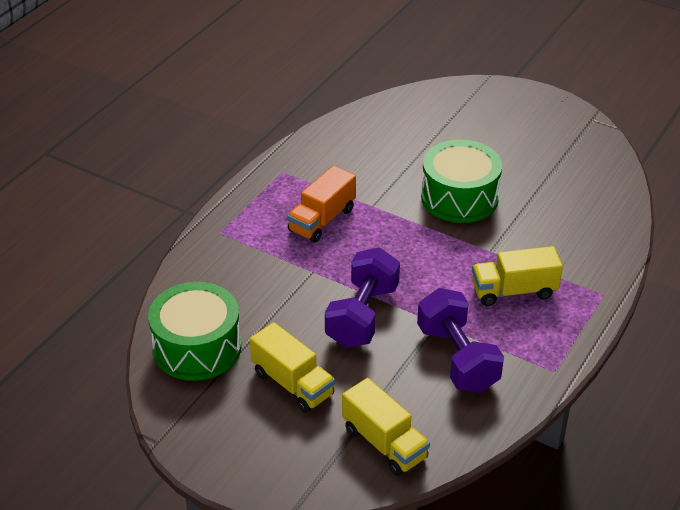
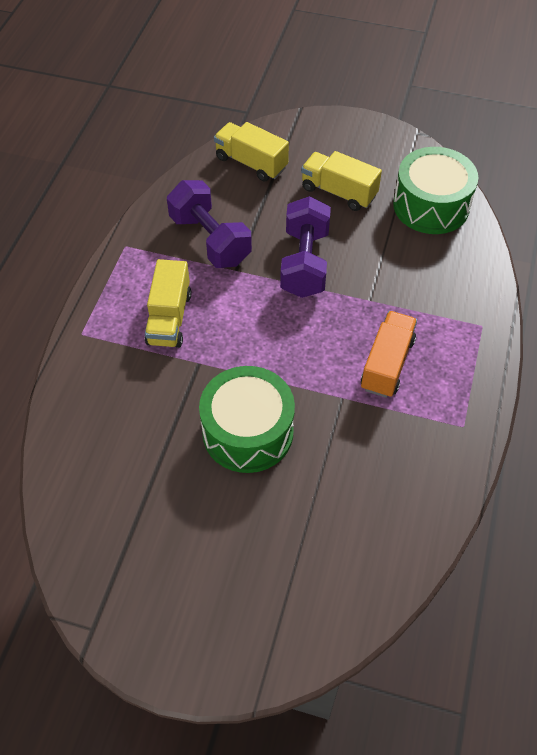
camera: 165 degrees right, 15 degrees up
yellow truck [472,246,563,306] -> yellow truck turned 120 degrees clockwise [145,259,191,348]

